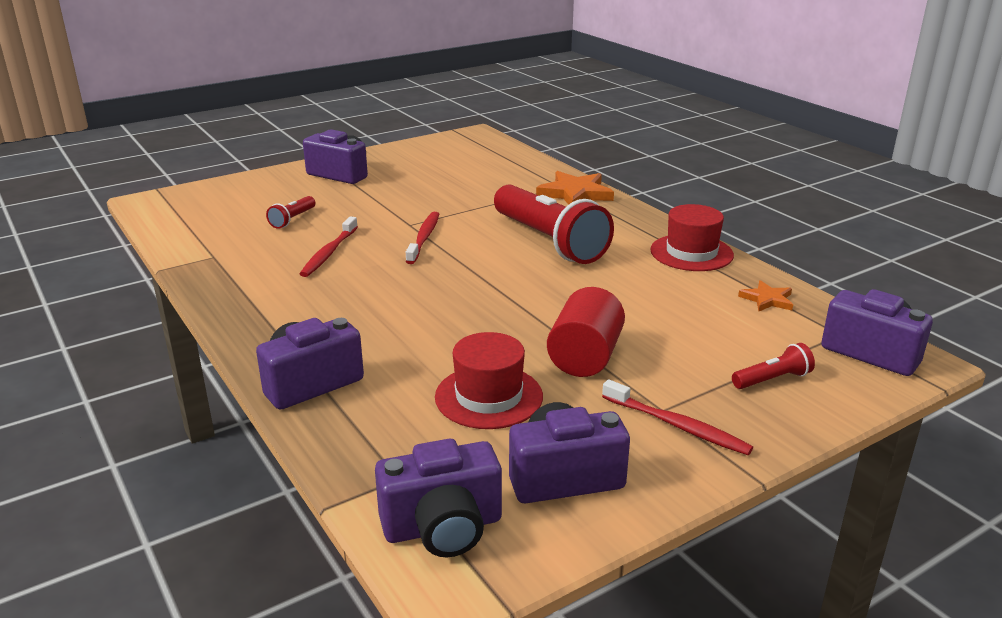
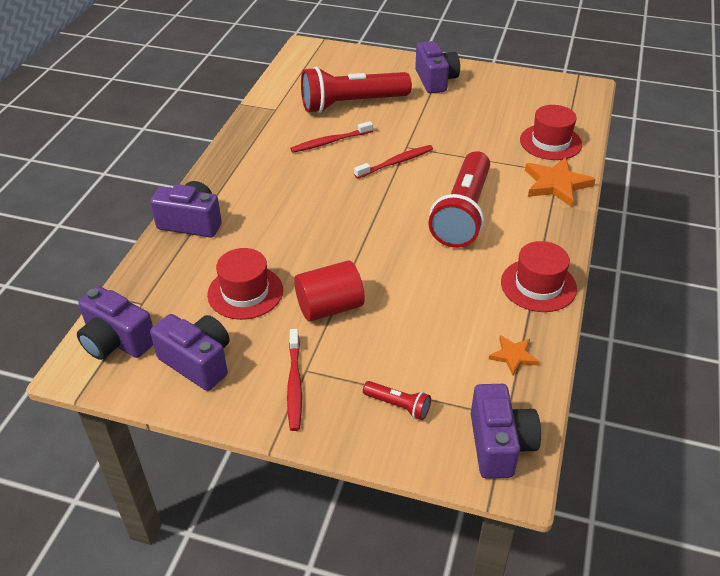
camera: 50 degrees right, 15 degrees up
red flashlight [266,196,315,229] -> red flashlight [301,67,412,113], size x2.37
none -> red hat [520,105,582,160]

